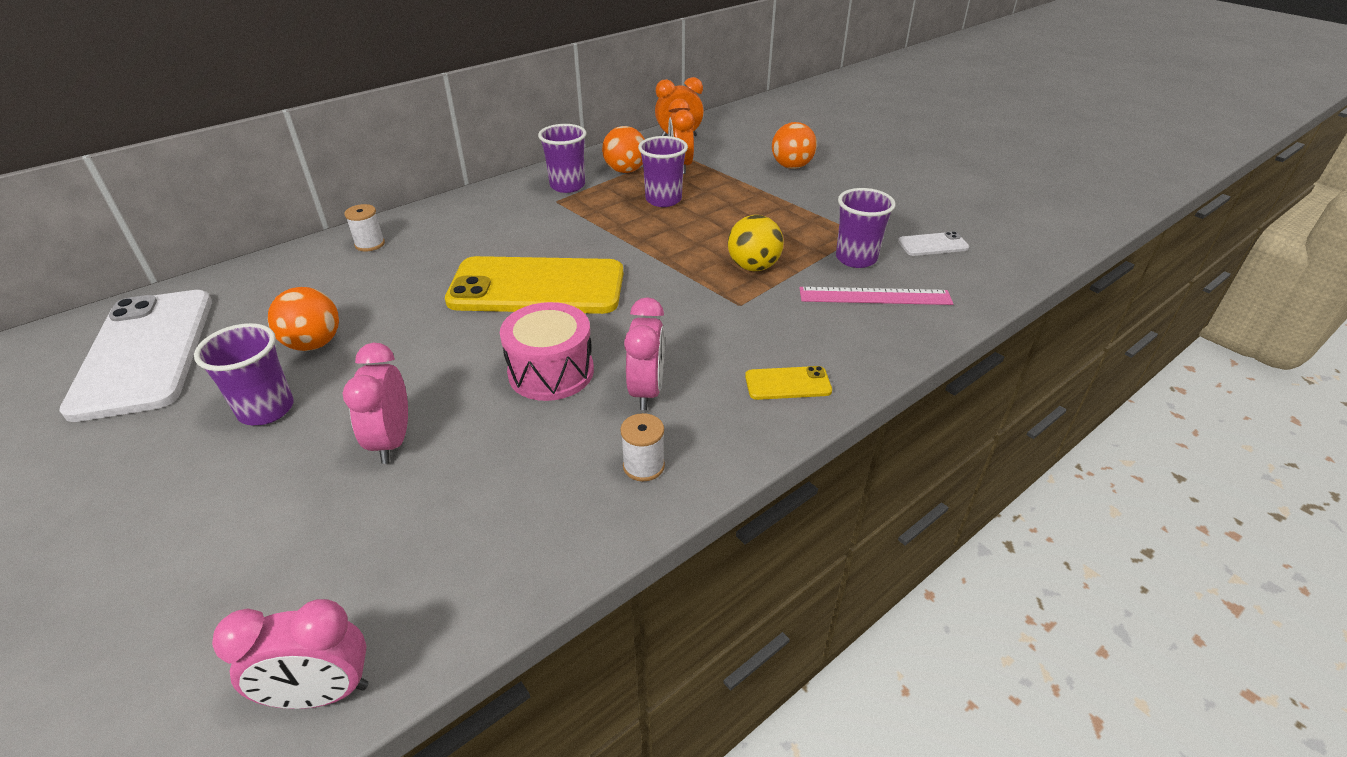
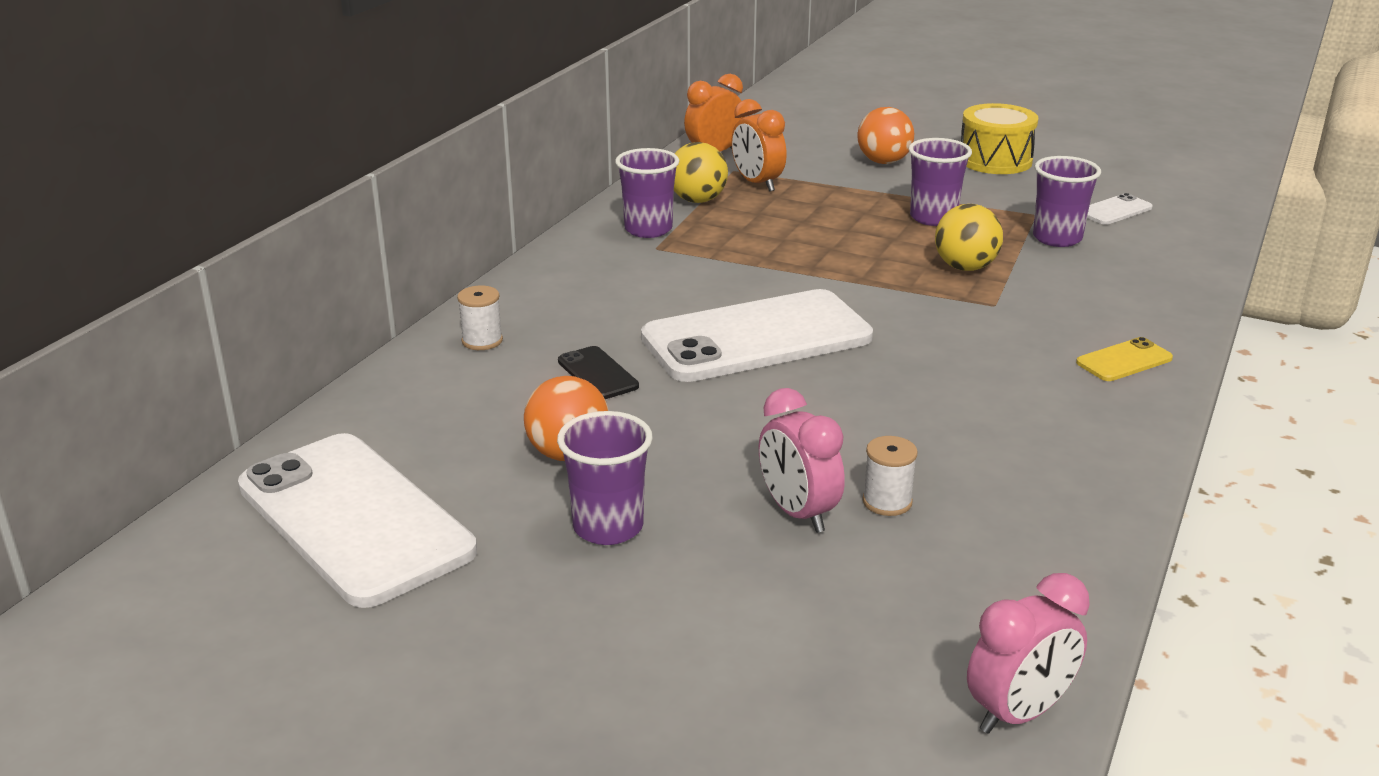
camera: 25 degrees left, 10 degrees down
yellow phone [445,256,623,314] -> white phone [641,289,873,382]
pink drum [500,302,594,401] -> none
orange ball [602,126,645,173] -> yellow ball [674,142,728,203]
white spool [620,413,665,482] -> white spool moved to [862,436,918,516]
pink clock [624,297,665,410] -> none
purple cup [638,136,688,207] -> purple cup moved to [908,138,972,226]
pink ruler [799,287,953,305] -> none
none -> black phone [558,346,639,399]
none -> yellow drum [961,103,1039,174]

